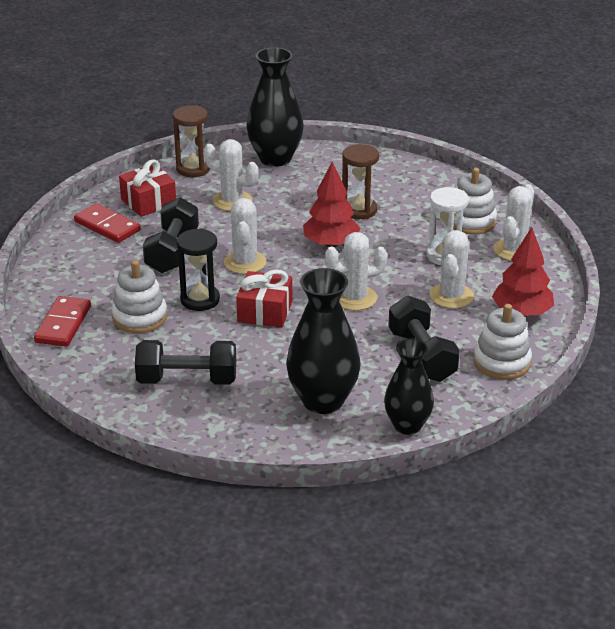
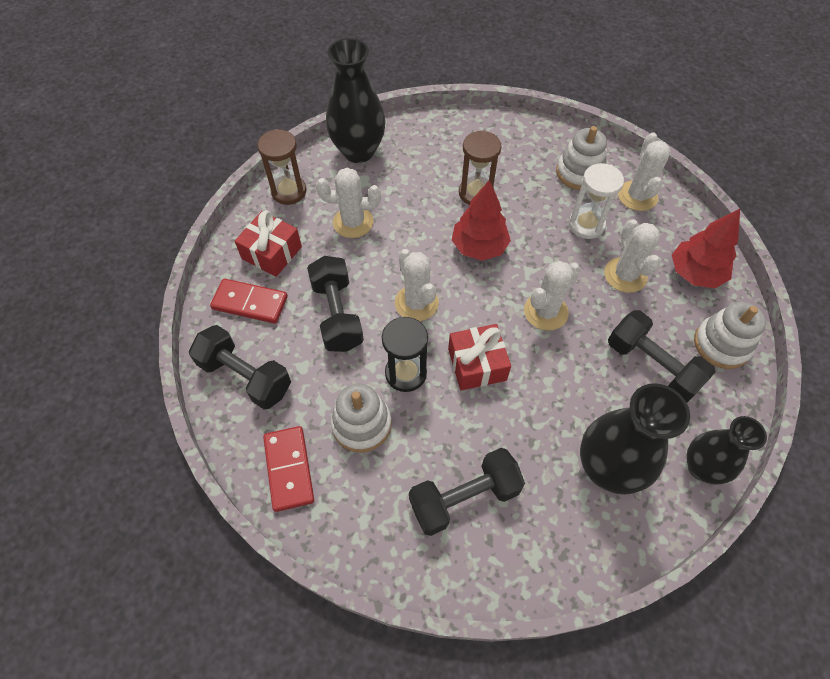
camera: 25 degrees left, 25 degrees up
none -> black dumbbell [189,325,291,410]

